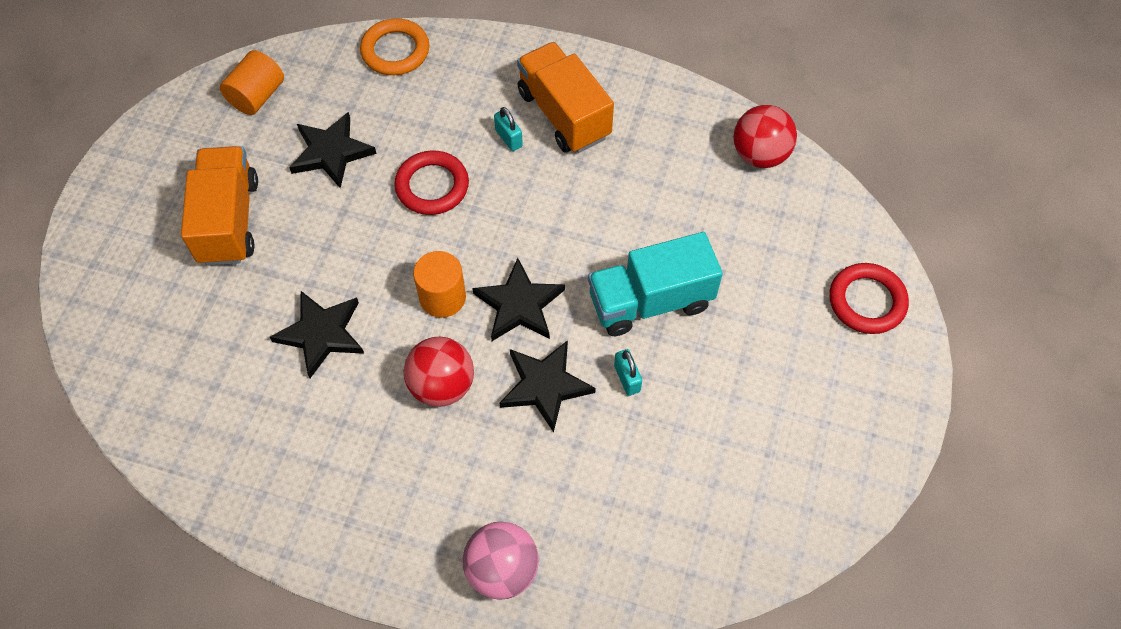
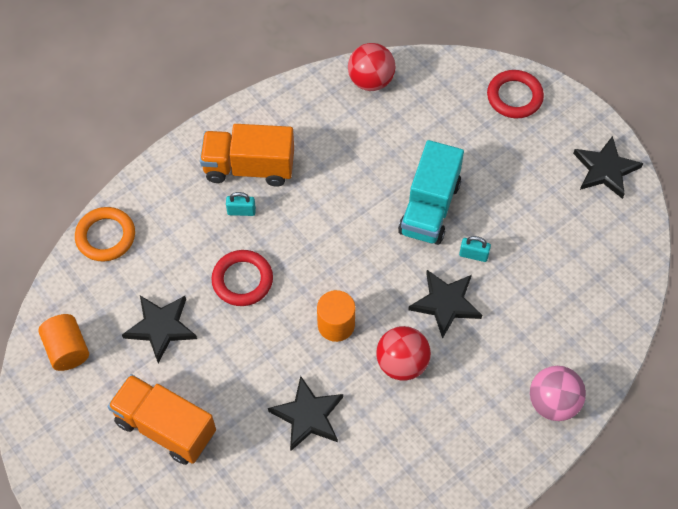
camera: 55 degrees left, 0 degrees up
black star [472,258,565,341] -> black star moved to [573,136,643,199]

